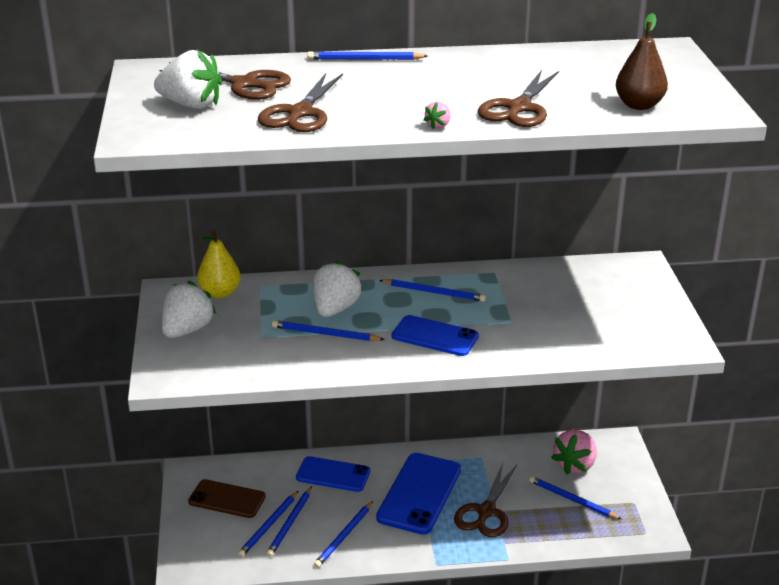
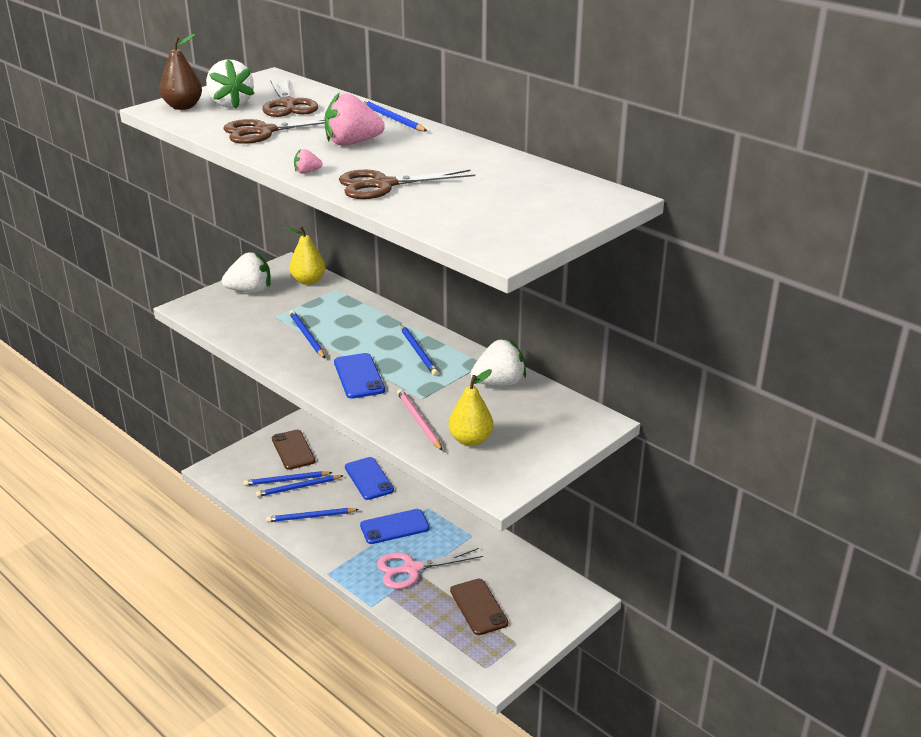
camera: 50 degrees right, 0 degrees up
white strawberry [313,260,363,317] -> white strawberry moved to [470,339,526,386]
blue phone [376,453,461,535] -> blue phone [360,509,429,544], size x0.66
brown scissors [454,463,517,537] -> pink scissors [377,548,483,589]
blue pencil [529,476,621,519] -> brown phone [450,579,508,635]
pink strawberry [551,430,597,475] -> pink strawberry moved to [324,92,385,145]
brown pear [616,13,668,110] -> brown pear moved to [159,34,202,110]
none -> pink pencil [397,389,443,451]
none -> yellow pear [448,369,493,446]

